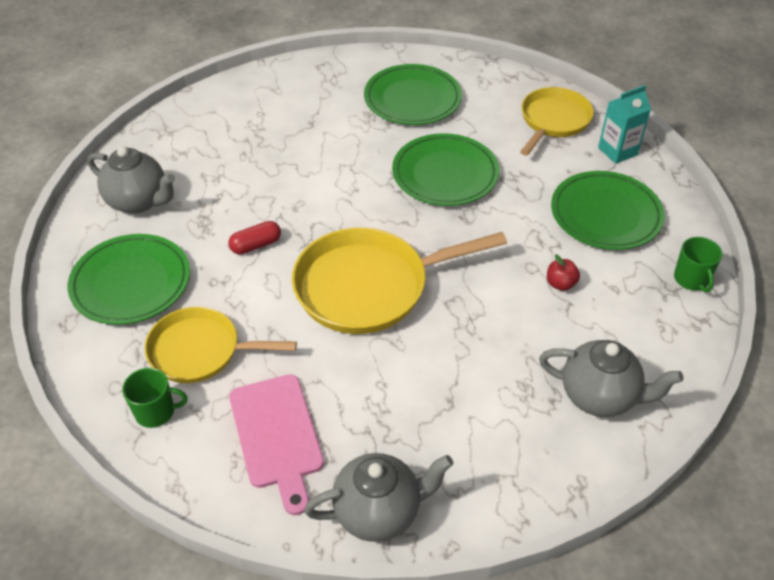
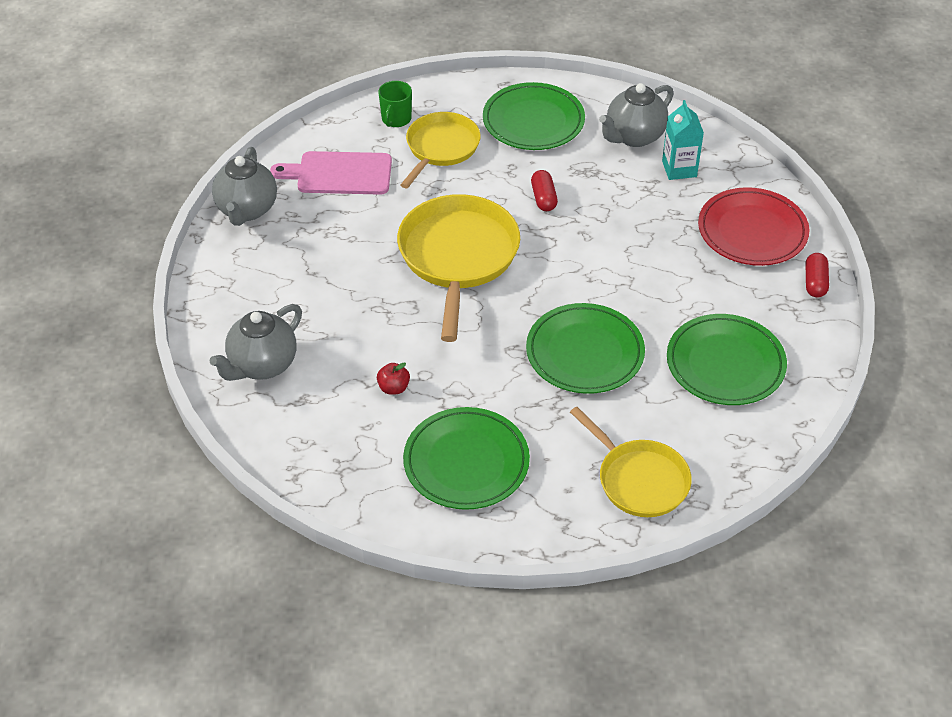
camera: 110 degrees right, 0 degrees up
turquoise carton [598,85,651,164] -> turquoise carton moved to [662,100,704,180]
green mug [674,237,723,293] -> none
none -> red plate [698,187,809,266]
none -> red capsule [806,253,829,297]

